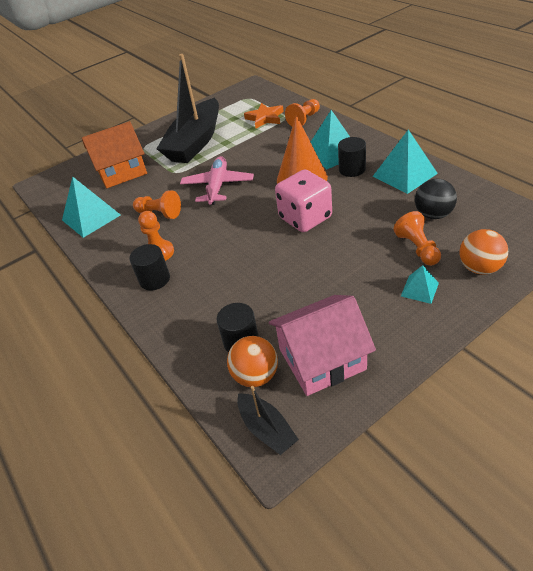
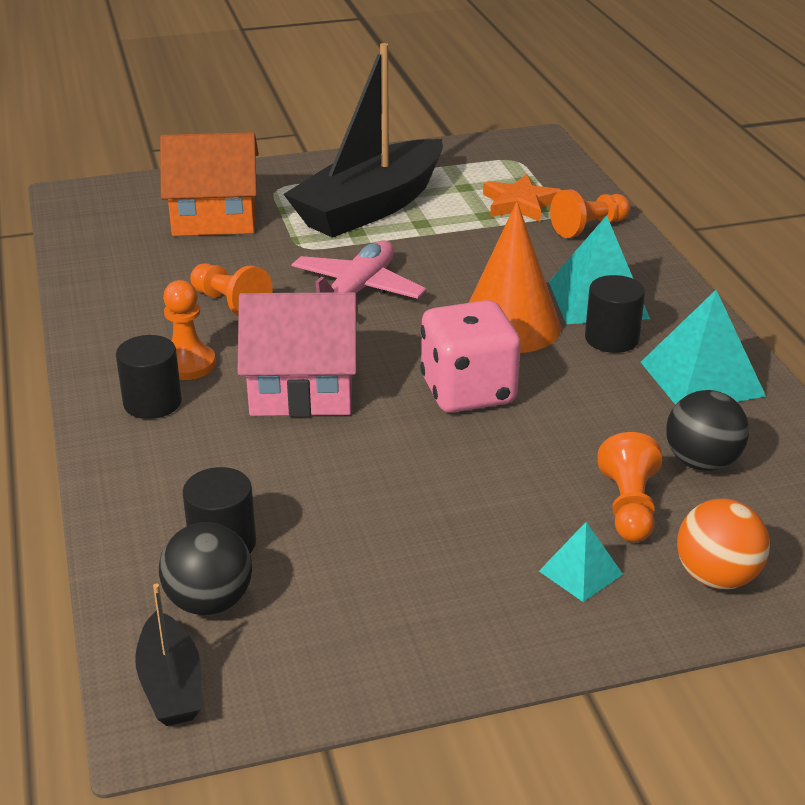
camera: 15 degrees right, 10 degrees down
turquoise pyramid [62,176,120,238] -> none
orange ball [227,336,278,387] -> black ball [159,522,252,615]
pink house [269,295,376,396] -> pink house moved to [237,292,358,417]

